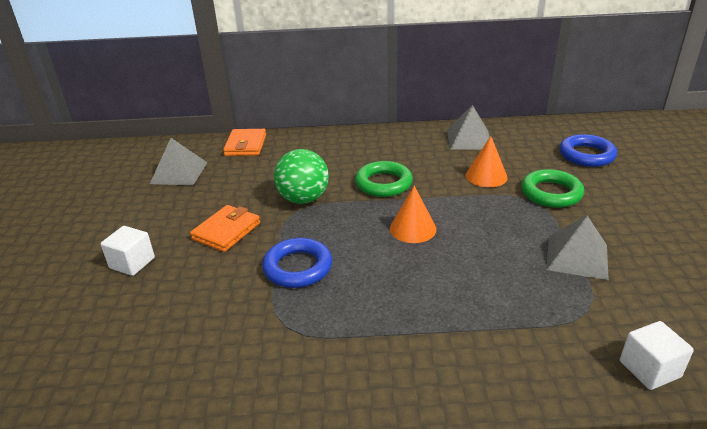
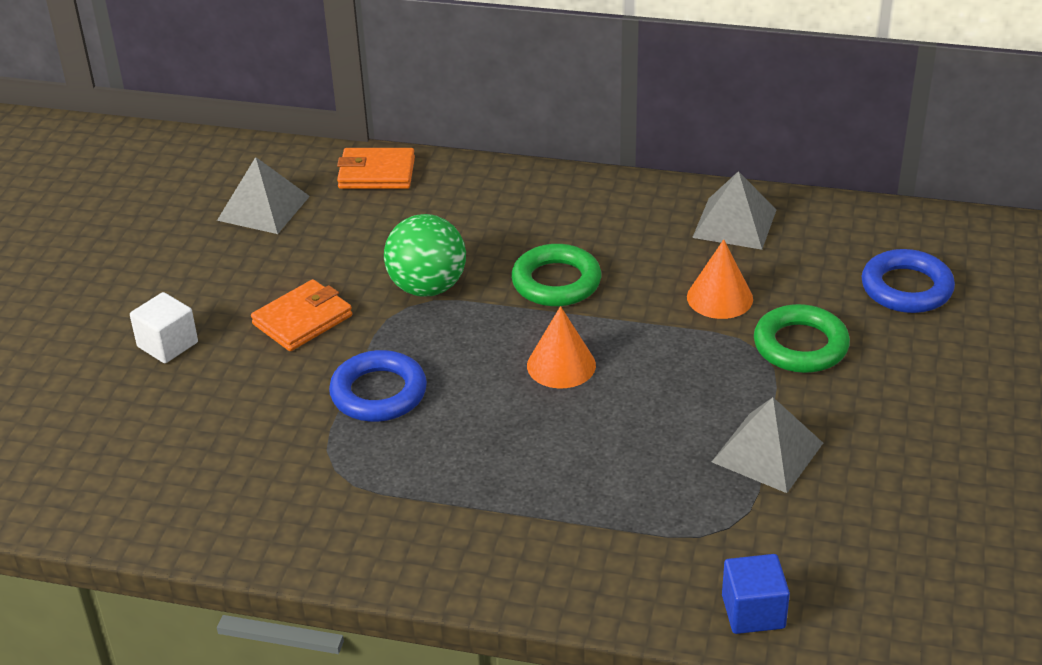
camera: 15 degrees right, 5 degrees up
orange wallet [223,129,266,156] -> orange wallet turned 75 degrees clockwise [337,148,415,189]
white cube [620,321,694,390] -> blue cube [722,554,790,634]

